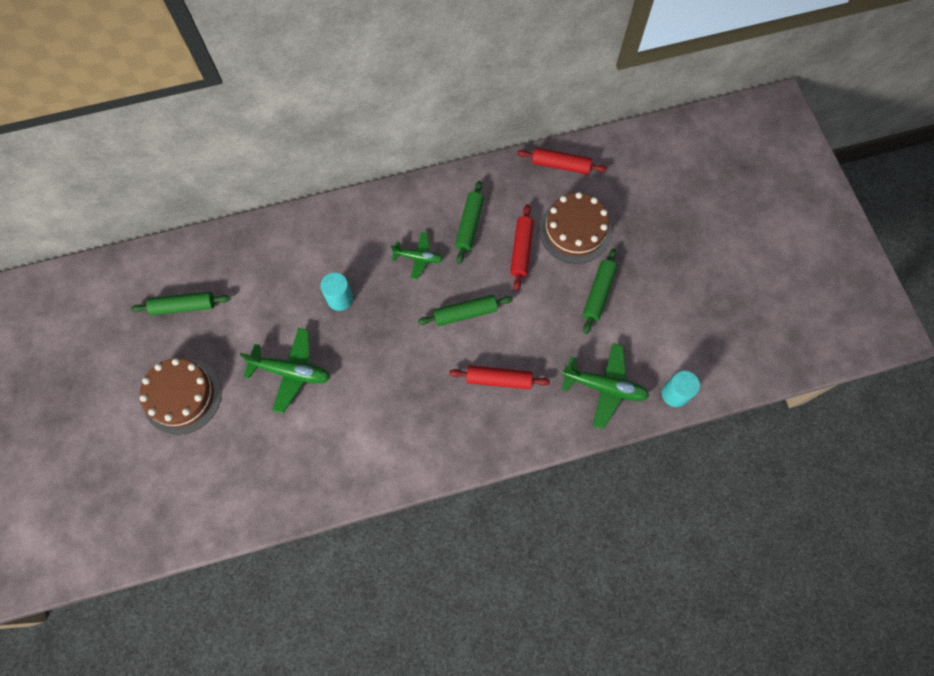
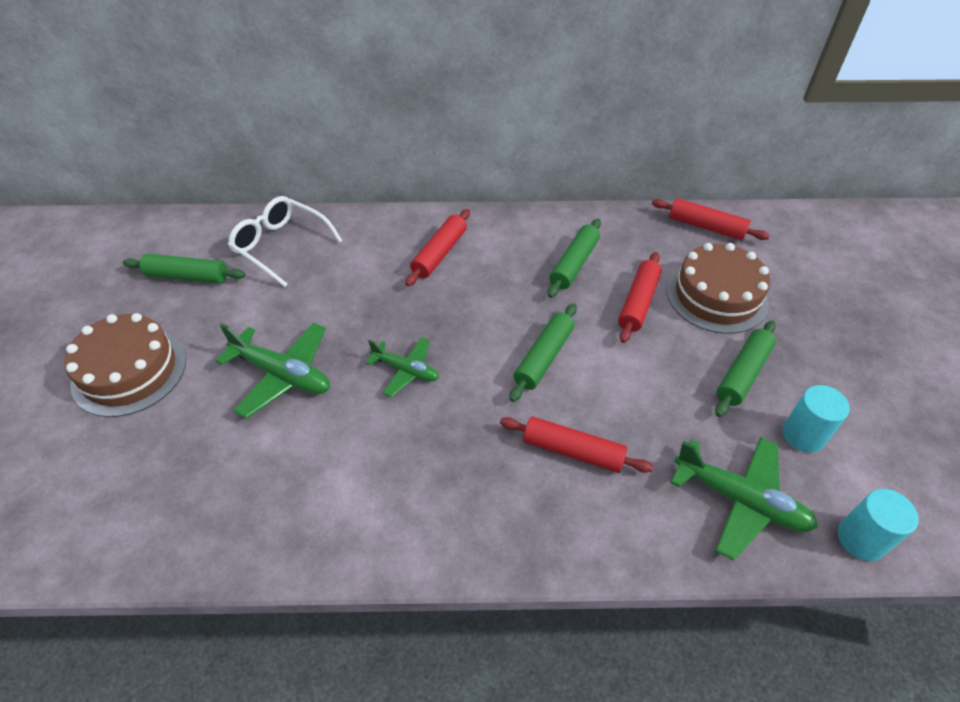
camera: 15 degrees right, 20 degrees down
turquoise cylinder [320,272,353,311] -> turquoise cylinder moved to [783,385,850,453]
green plane [391,232,443,280] -> green plane moved to [366,337,439,397]
green rolling pin [418,295,513,326] -> green rolling pin turned 60 degrees counterclockwise [509,303,577,402]
none -> white glasses [228,196,343,287]
none -> red rolling pin [405,209,470,286]

